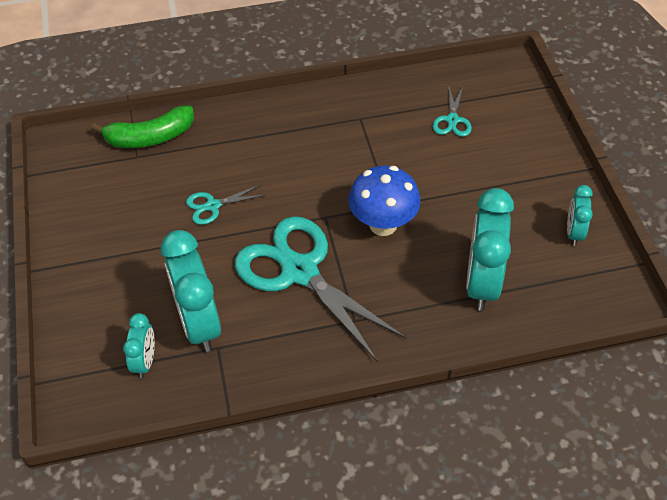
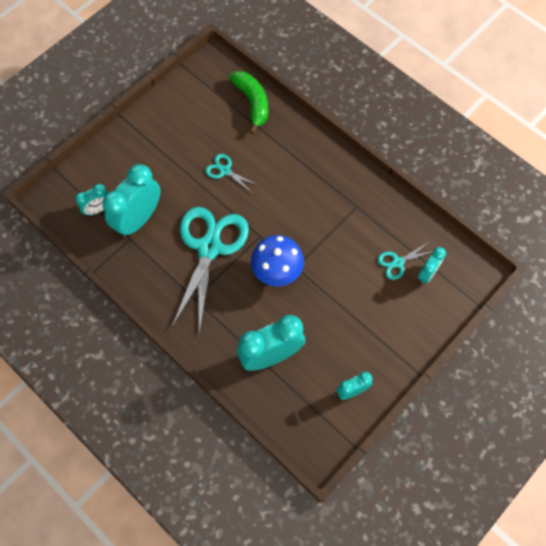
camera: 55 degrees right, 15 degrees up
green banana [91,106,194,148] -> green banana turned 150 degrees counterclockwise [229,71,268,134]
none -> turquoise clock [418,247,446,284]

